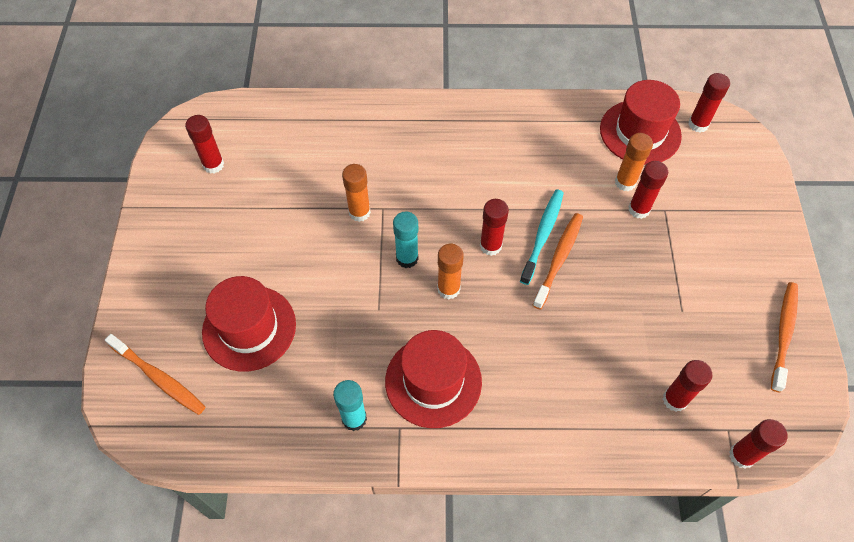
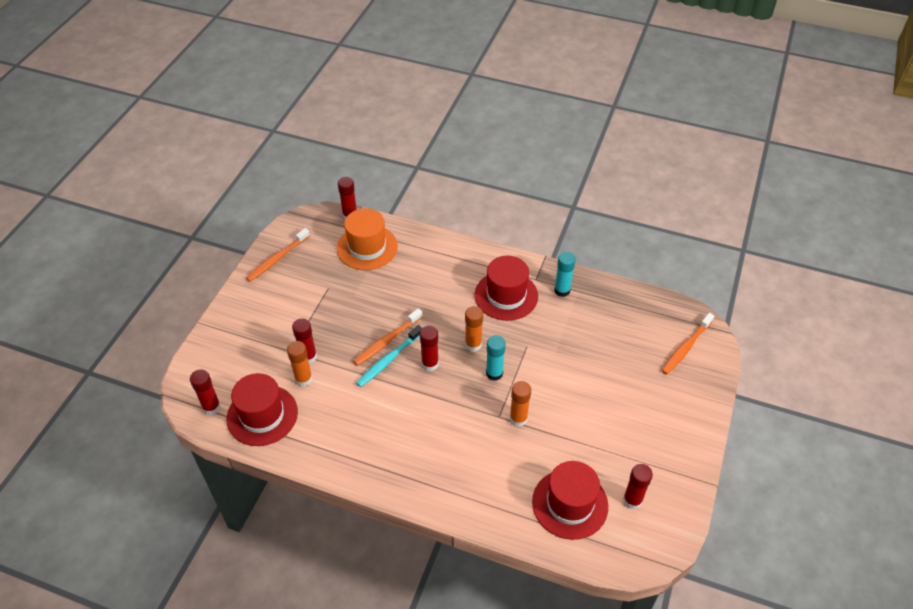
camera: 160 degrees left, 10 degrees down
orange toothbrush [105,334,205,415] -> orange toothbrush turned 105 degrees counterclockwise [661,313,714,375]
red hat [202,276,296,372] -> red hat moved to [532,461,608,540]
red glue stick [663,360,712,412] -> orange hat [337,208,398,270]

